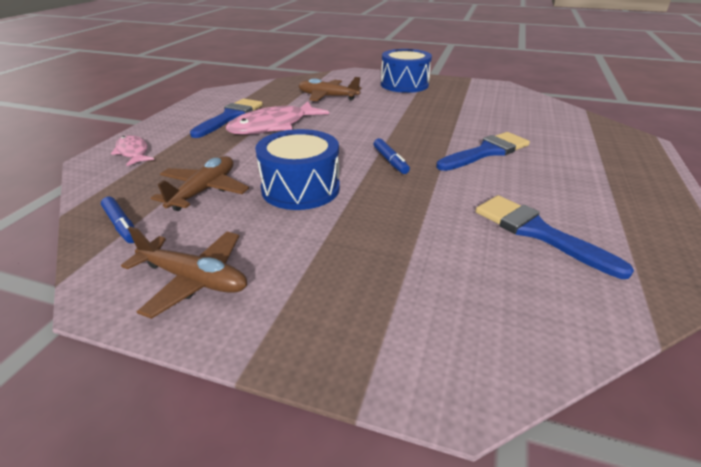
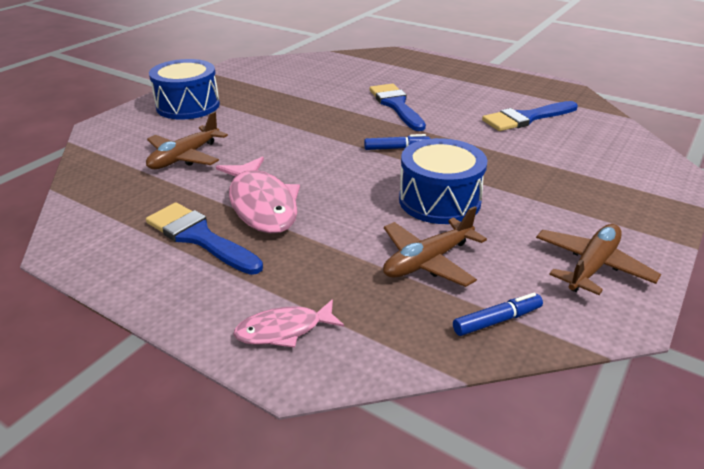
camera: 75 degrees left, 0 degrees up
brown plane [151,156,249,211] -> brown plane turned 75 degrees counterclockwise [383,206,487,287]

